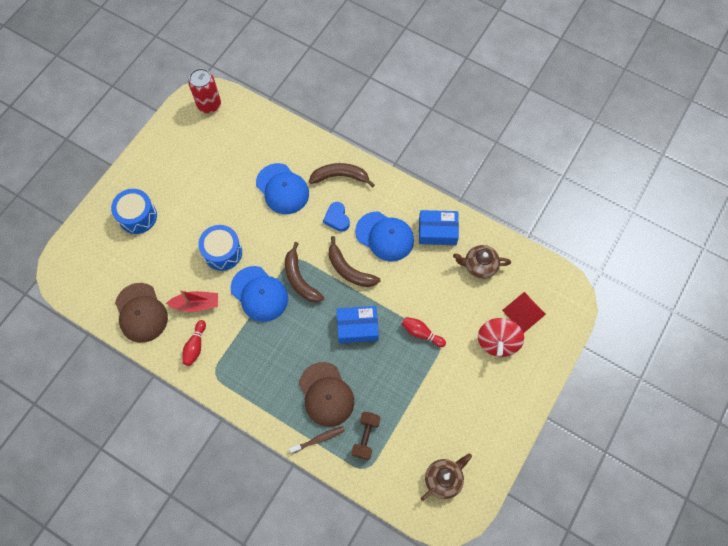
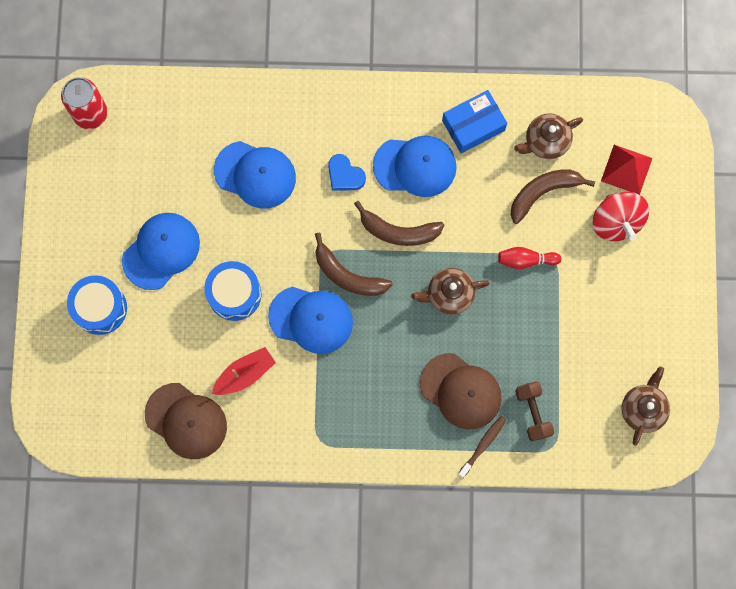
camera: 30 degrees left, 10 degrees up
red bowling pin [183,320,206,366] -> none
brown banana [309,163,375,188] -> brown banana moved to [511,169,595,224]
blue box [337,306,379,343] -> brown teapot [411,268,490,315]
none -> blue cap [122,213,200,290]

